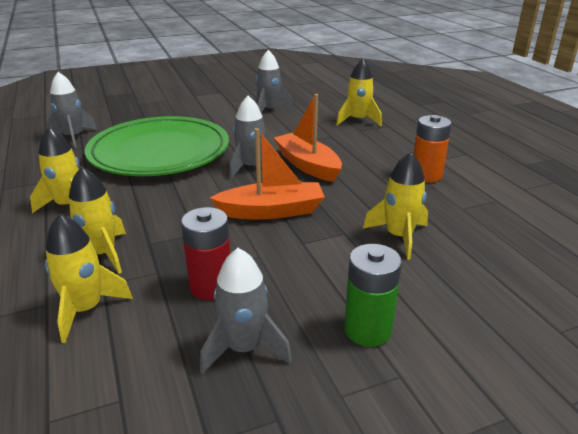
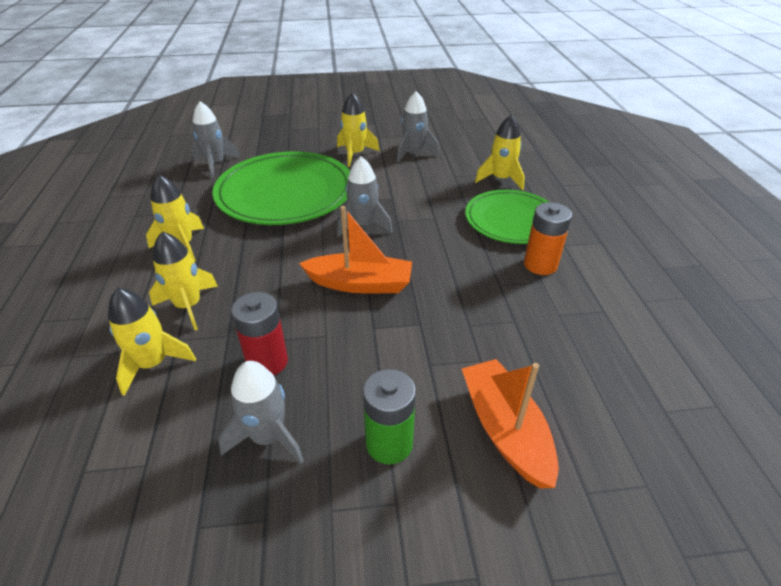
camera: 15 degrees right, 10 degrees up
orange boat [274,94,342,182] -> orange boat moved to [462,359,559,489]
yellow rocket [363,152,428,260] -> yellow rocket moved to [337,92,380,167]
none -> green plate [465,190,549,244]

